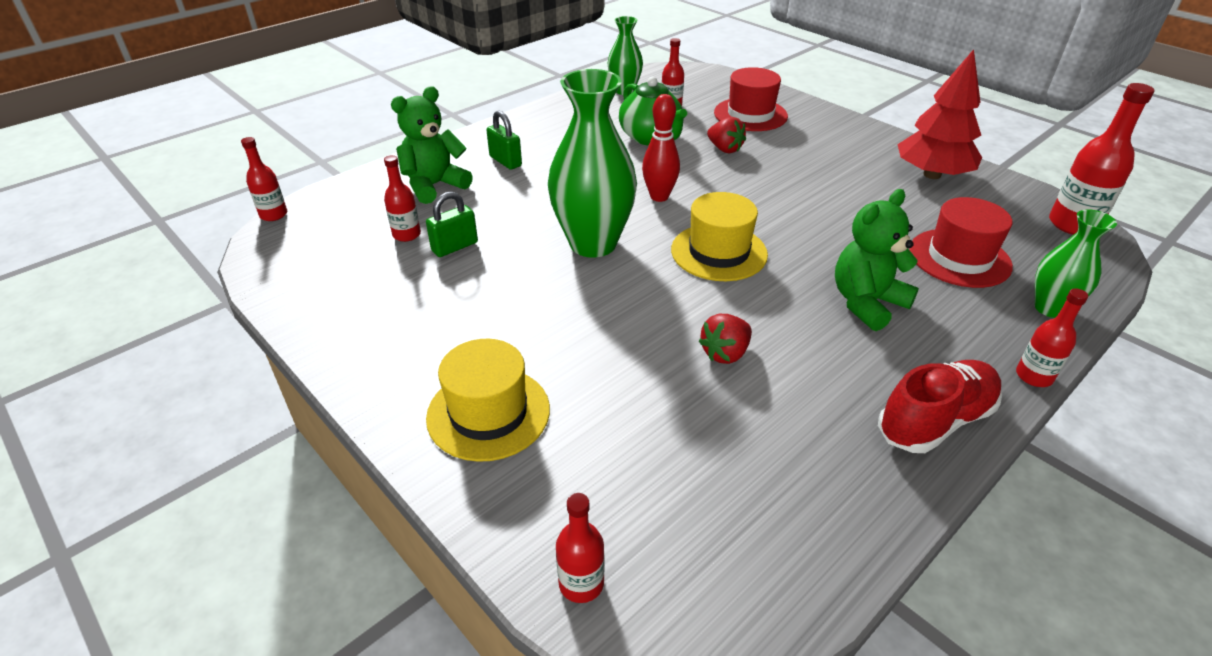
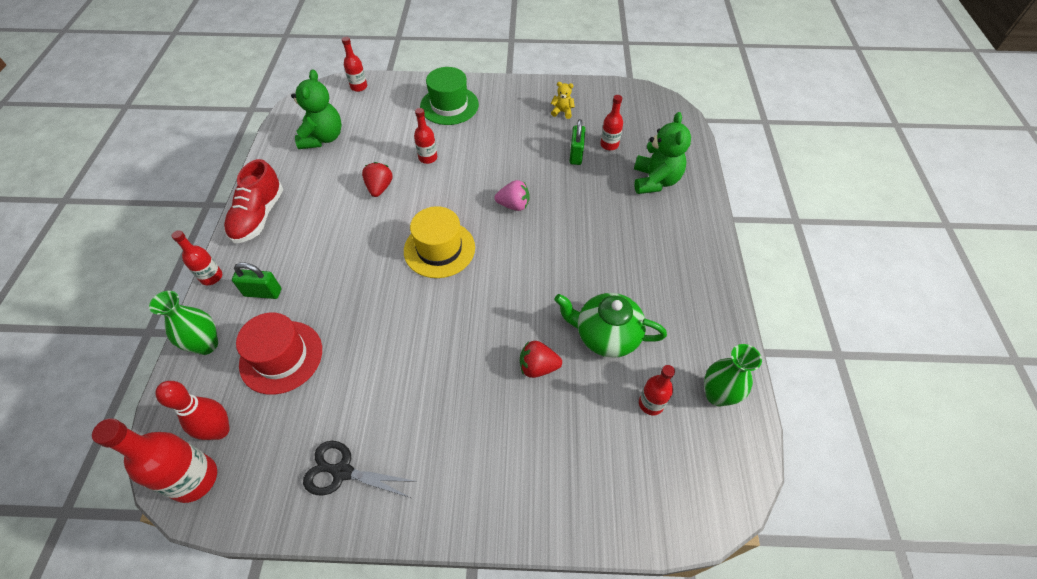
camera: 135 degrees right, 15 degrees up
red bottle [241,137,287,221] -> red bottle moved to [414,108,437,164]
yellow hat [426,339,550,462] -> green hat [420,67,479,125]
green padlock [486,110,522,170] -> green padlock moved to [232,262,281,299]
green vase [548,69,637,258] -> pink strawberry [494,180,529,211]
red bowling pin [642,94,680,202] -> red bowling pin moved to [155,381,230,440]
red hat [714,67,788,131] -> none
green teddy bear [835,189,919,331] -> green teddy bear moved to [291,69,342,149]
red tree [897,49,982,179] -> black scissors [303,441,418,498]
none -> yellow teddy bear [551,82,575,119]

